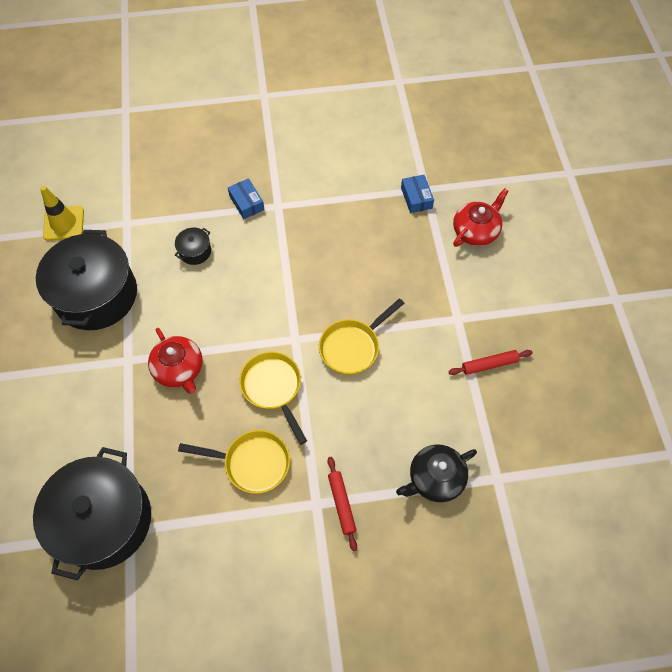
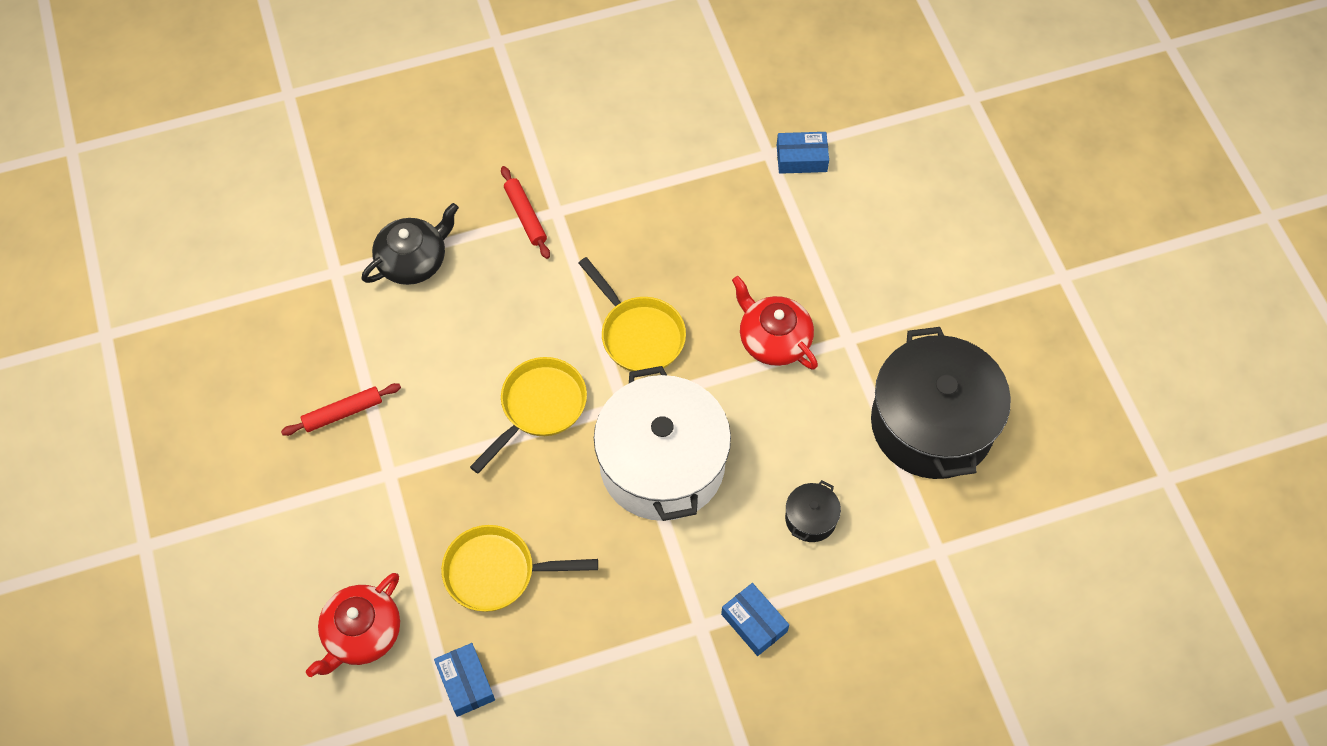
camera: 170 degrees right, 0 degrees up
black pot [33,447,151,580] -> blue box [777,132,829,174]
yellow traffic cone [40,186,84,241] -> none
yellow pan [178,430,290,494] -> yellow pan moved to [441,525,598,612]
none -> white pot [594,366,731,521]

